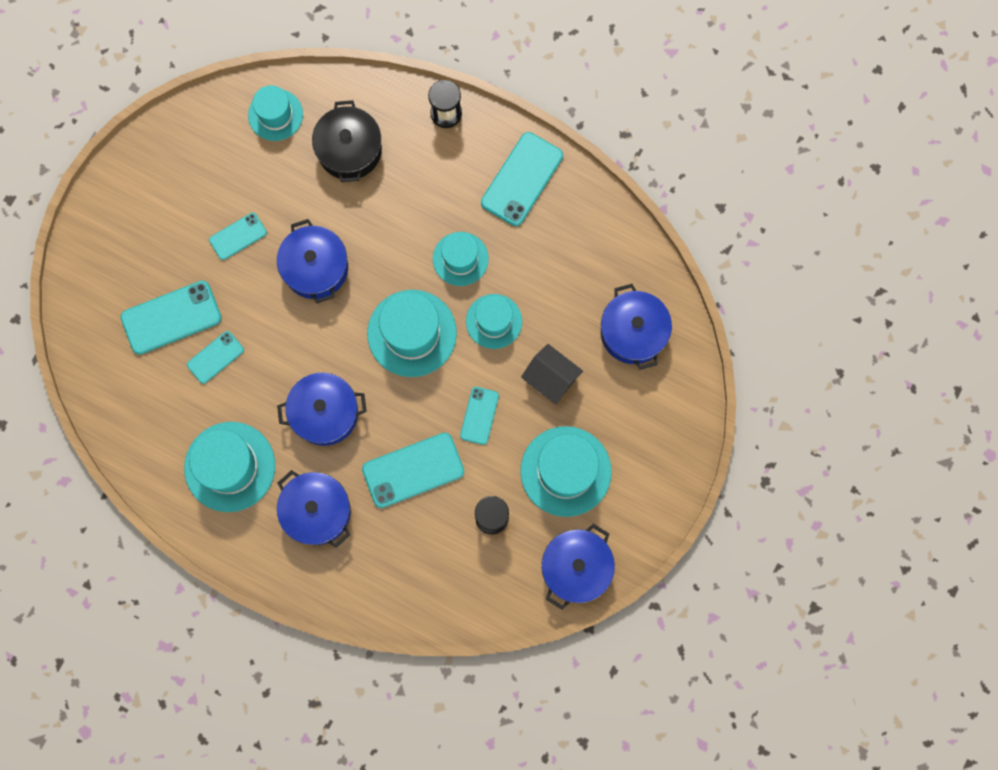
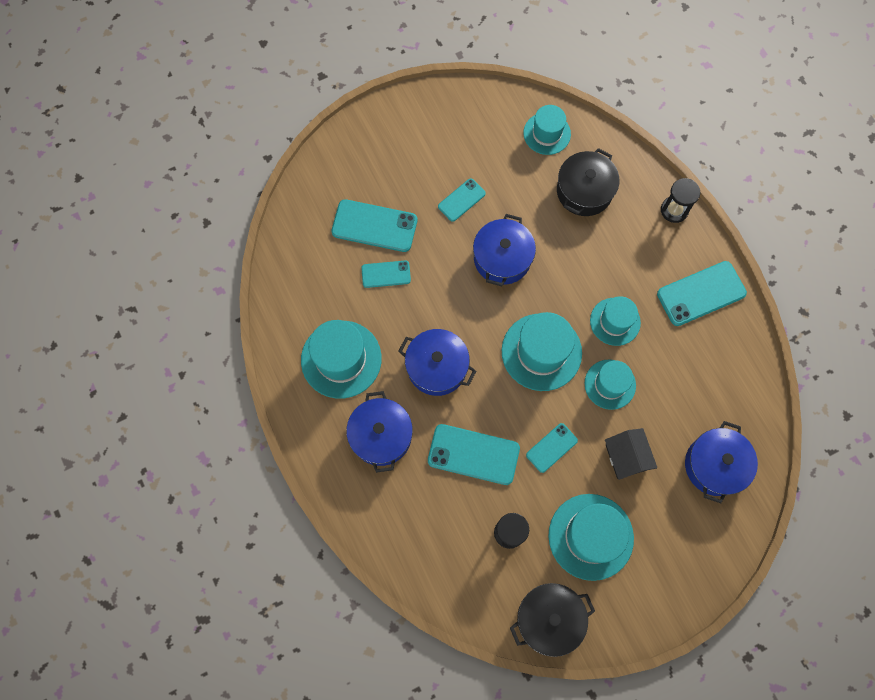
camera: 35 degrees right, 5 degrees down
turquoise phone [209,213,267,260] -> turquoise phone turned 45 degrees counterclockwise [438,179,486,222]
blue pot [541,524,615,610] -> black pot [510,583,595,657]

